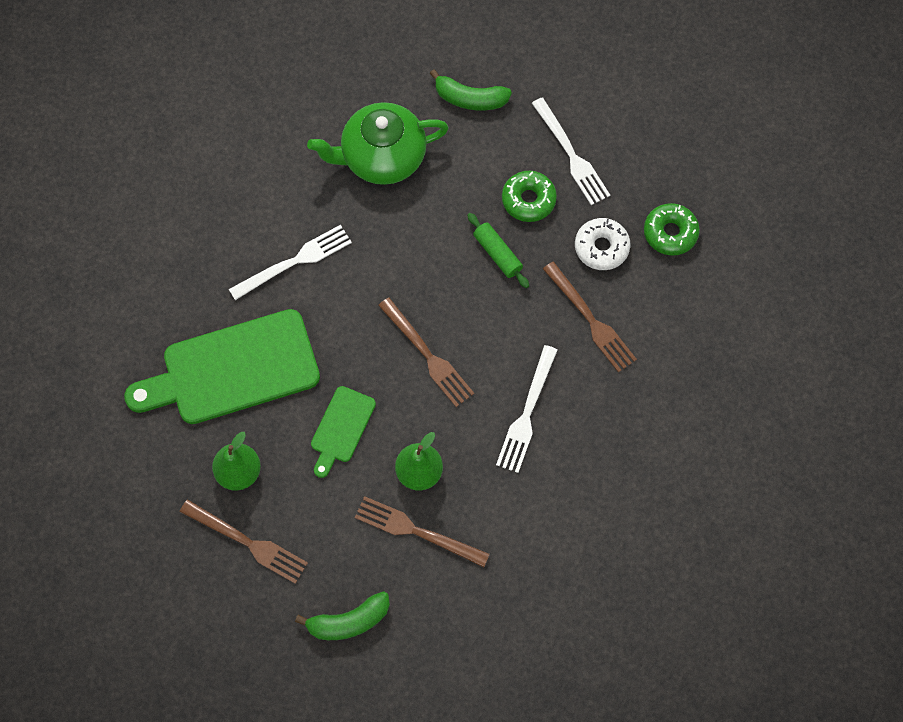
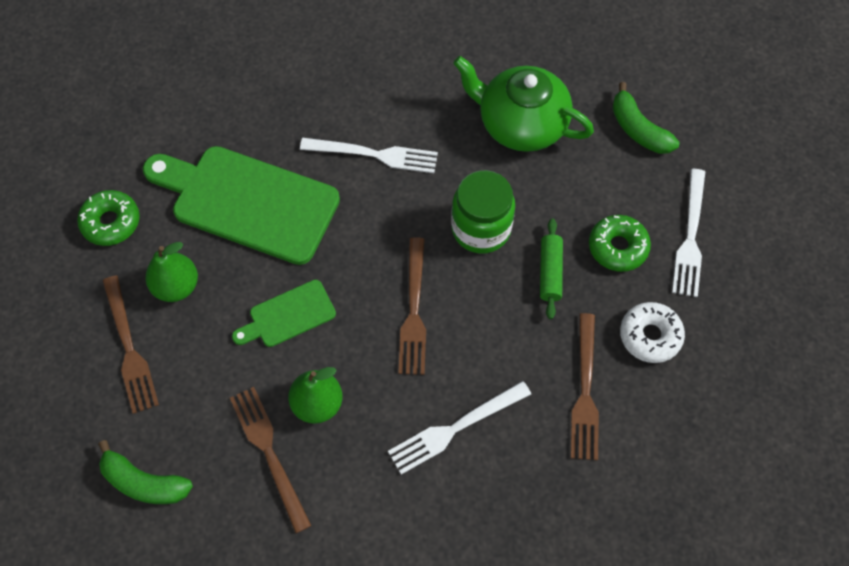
camera: 40 degrees right, 5 degrees down
green donut [644,203,700,256] -> green donut moved to [77,190,140,246]
none -> green jar [451,170,515,254]

